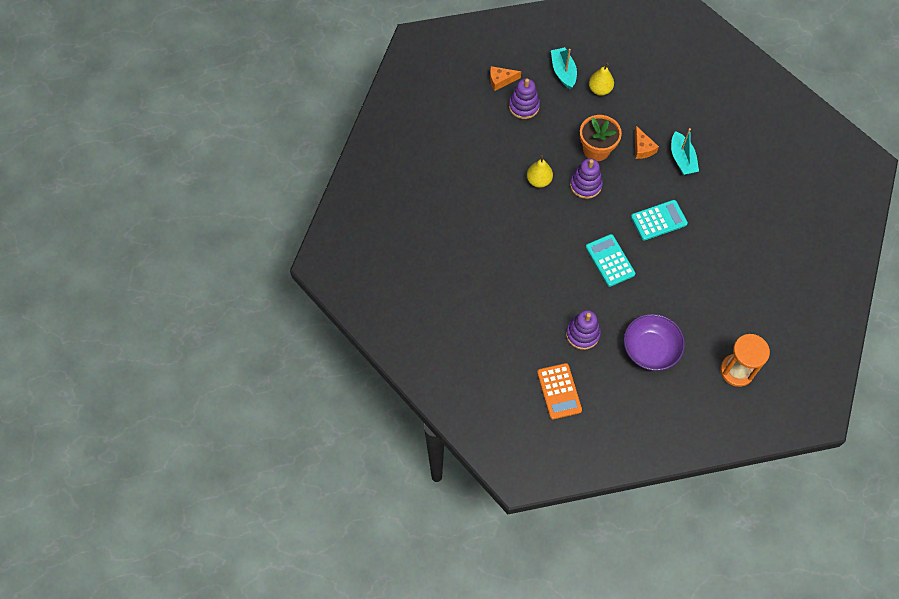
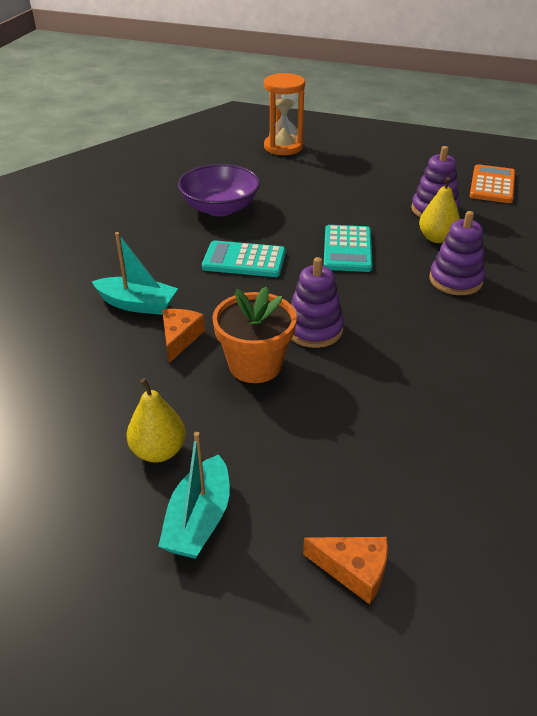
camera: 150 degrees left, 25 degrees down
purple stacking toy [509,78,540,119] -> purple stacking toy moved to [429,211,485,295]
yellow pear [527,155,553,188] -> yellow pear moved to [419,177,460,243]
purple bowl [624,314,685,371] -> purple bowl moved to [178,164,260,216]
turquoise boat [671,128,699,175] -> turquoise boat turned 90 degrees clockwise [92,232,178,315]

